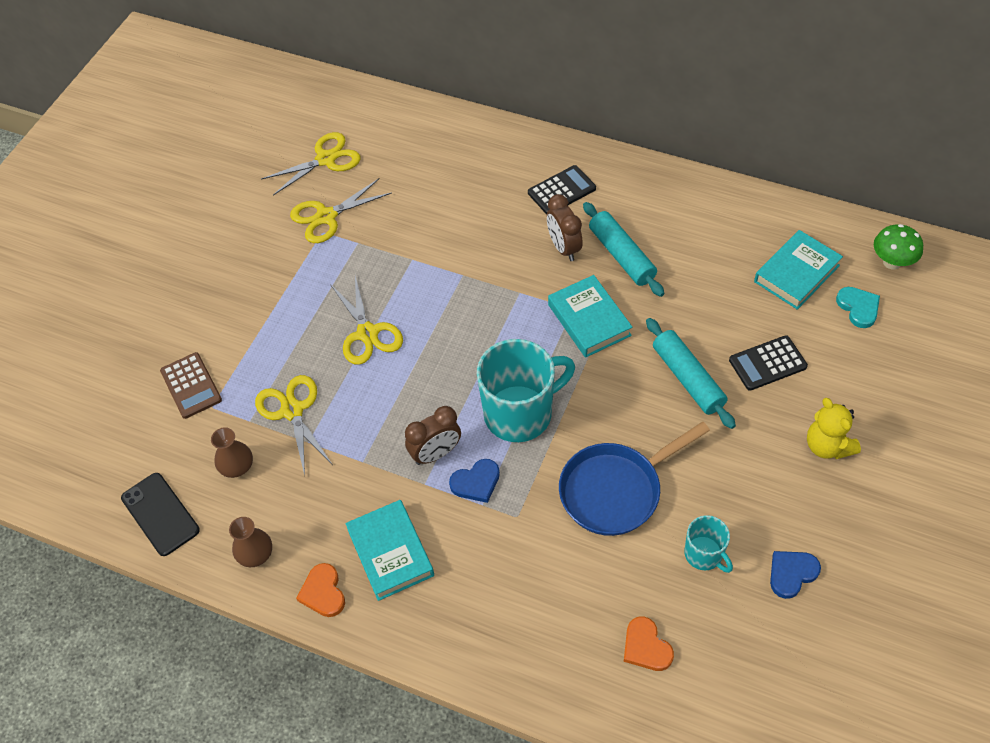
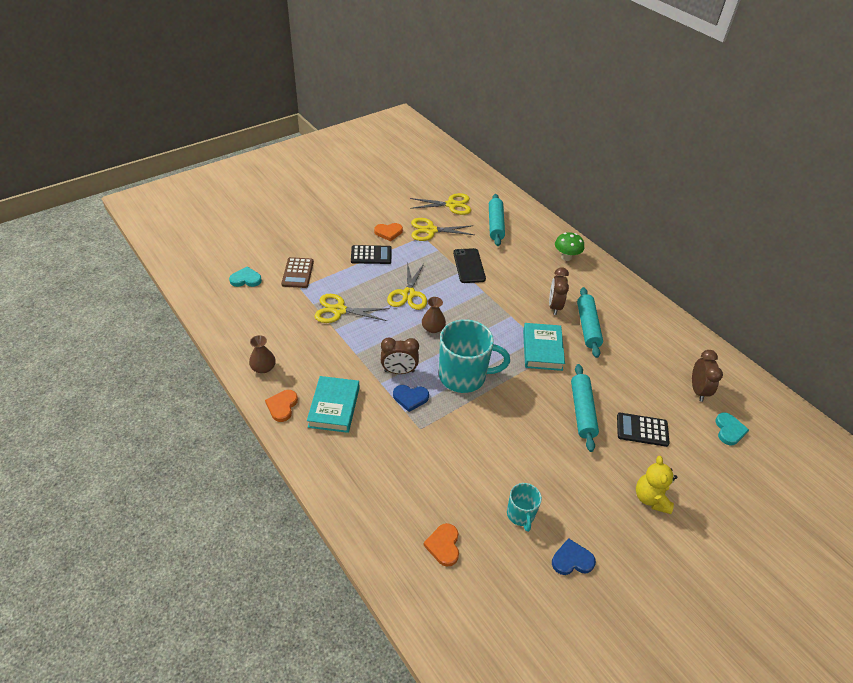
camera: 25 degrees right, 10 degrees down
black phone [121,473,200,556] -> black phone moved to [453,248,486,283]
brown vase [211,427,253,478] -> brown vase moved to [422,297,446,333]
yellow scissors [255,375,332,476] -> yellow scissors turned 90 degrees counterclockwise [314,294,390,323]
black calculator [528,165,596,214] -> black calculator moved to [351,245,391,264]
blue pan [559,422,710,536] -> none
turquoise book [754,230,843,310] -> brown clock [692,350,723,402]
green mushroom [874,224,923,270] -> green mushroom moved to [555,232,584,261]
none -> turquoise heart [229,266,262,287]
none -> orange heart [374,223,403,241]
none -> turquoise rolling pin [489,194,505,246]

